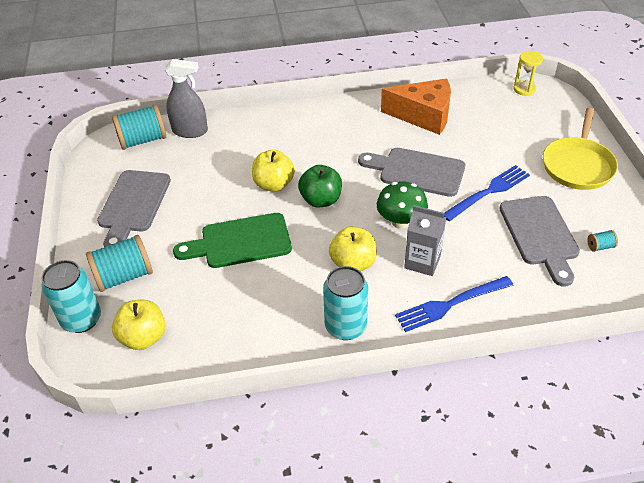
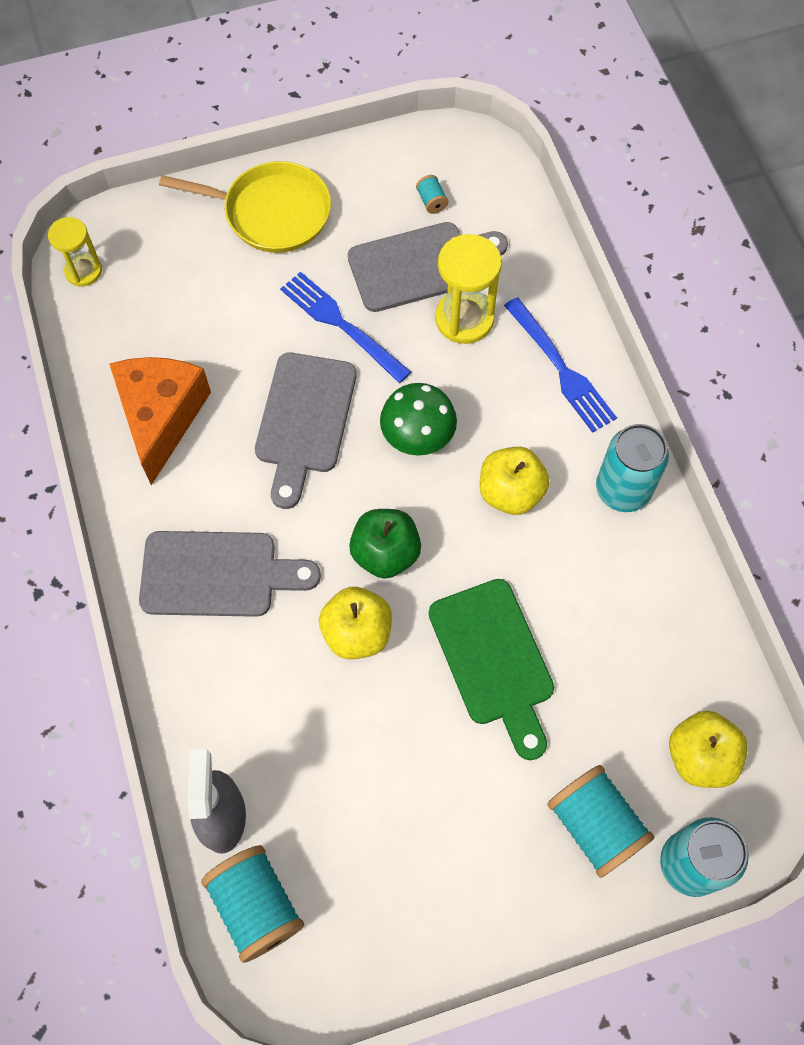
camera: 100 degrees left, 20 degrees up
grey cutting board [97,170,171,247] -> grey cutting board moved to [139,531,321,617]
grey carton [404,205,446,276] -> none
none -> yellow hourglass [435,234,502,344]

